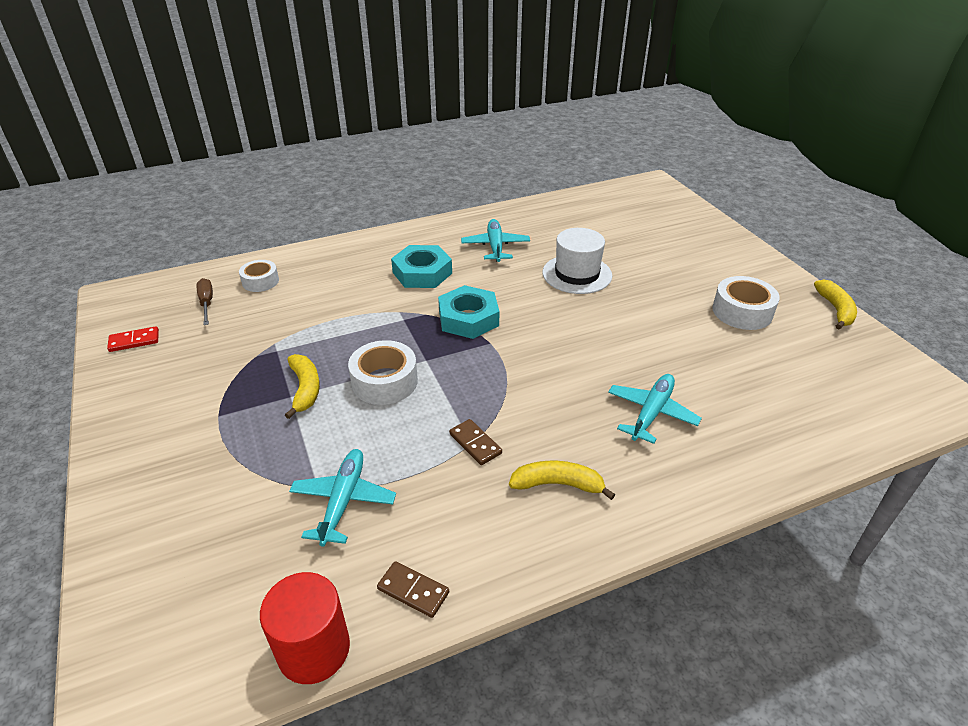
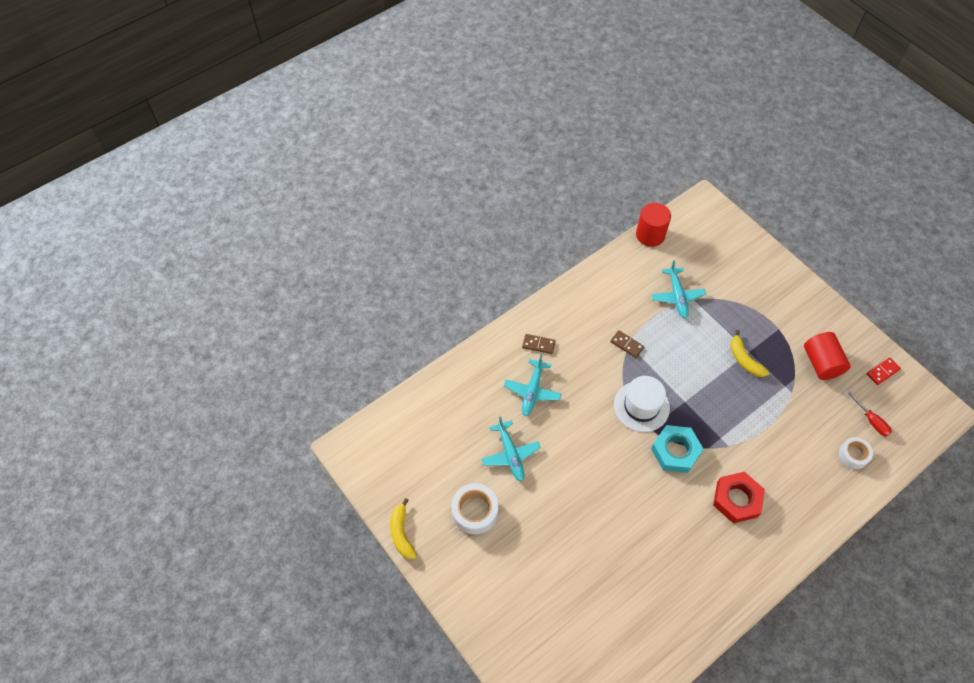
camera: 165 degrees right, 20 degrees up
brown screwdriver [197,278,213,325] -> red screwdriver [846,390,892,436]
white tape [348,340,418,405] -> none
brown domino [377,561,449,618] -> brown domino moved to [522,334,556,354]
turquoise nut [391,245,452,288] -> red nut [713,472,765,523]
turquoise plane [461,219,530,262] -> turquoise plane moved to [482,416,541,482]
yellow banana [509,461,615,500] -> none
white hat [542,228,612,294] -> white hat moved to [614,376,670,432]
none -> red cylinder [804,332,851,380]

